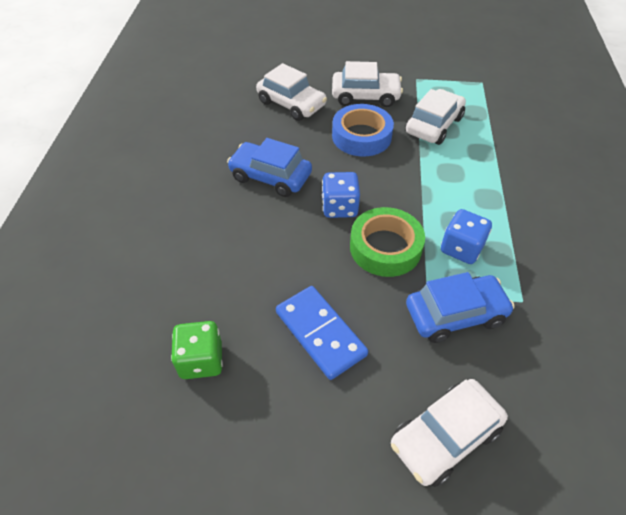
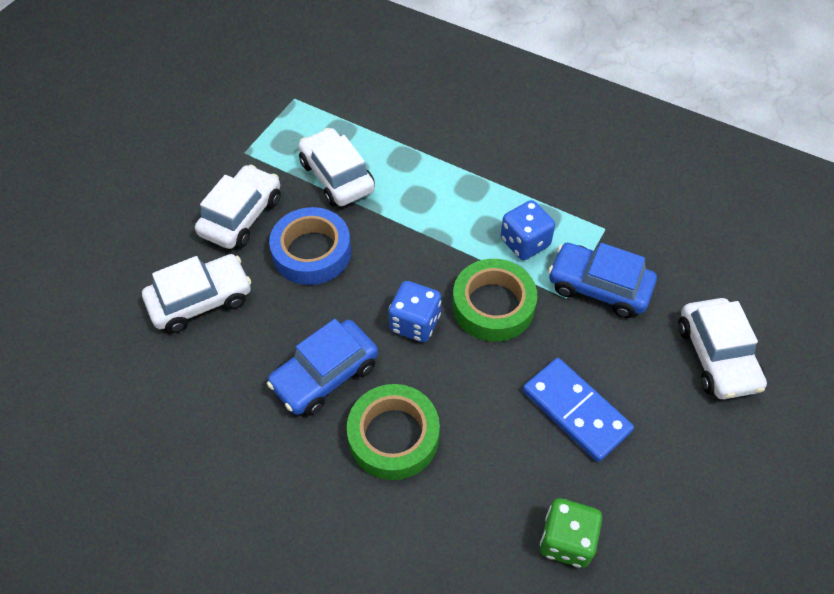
camera: 65 degrees left, 5 degrees up
blue domino [276,286,368,380] -> blue domino turned 60 degrees clockwise [523,358,634,462]
blue car [406,272,515,343] -> blue car turned 75 degrees counterclockwise [548,243,657,318]
none -> green tape [347,384,440,480]

